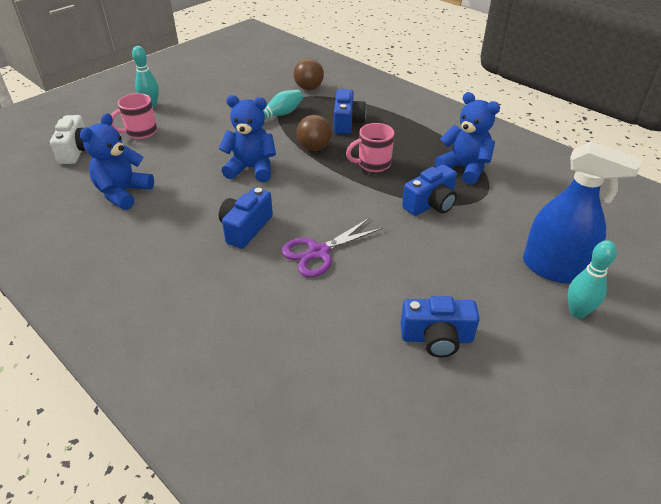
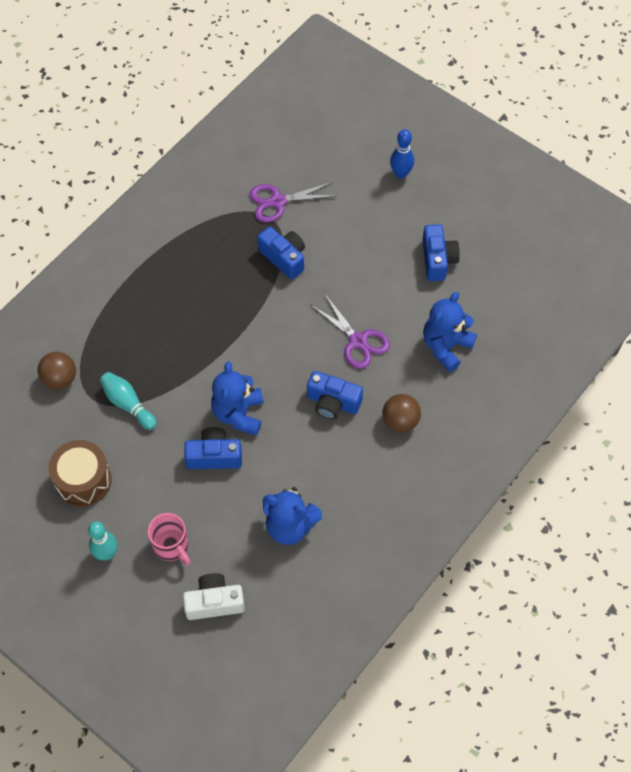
camera: 95 degrees left, 20 degrees up
brown ball [296,115,332,151] -> brown ball moved to [382,394,421,433]
blue camera [334,89,366,134] -> blue camera moved to [184,427,242,469]
pink mug [346,123,394,172] -> none
blue teddy bear [435,92,500,185] -> blue teddy bear moved to [423,292,477,372]
blue spray bottle [523,141,642,284] -> none
turquoise bowling pin [568,240,617,318] -> blue bowling pin [390,129,414,179]
none -> brown drum [49,440,112,507]
none -> purple scissors [249,182,335,223]

